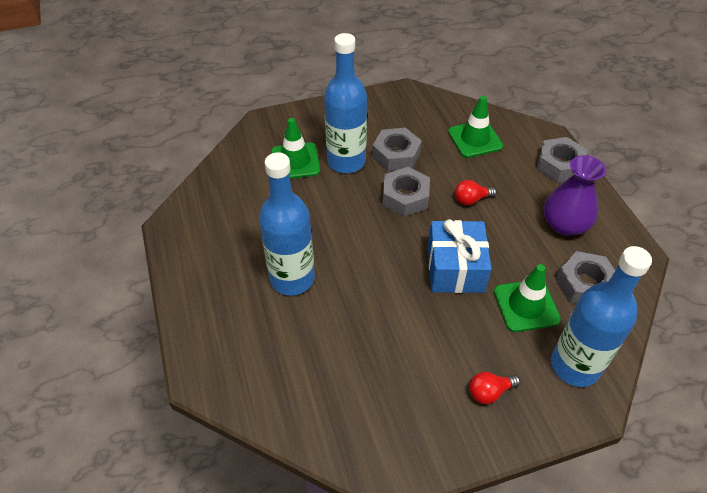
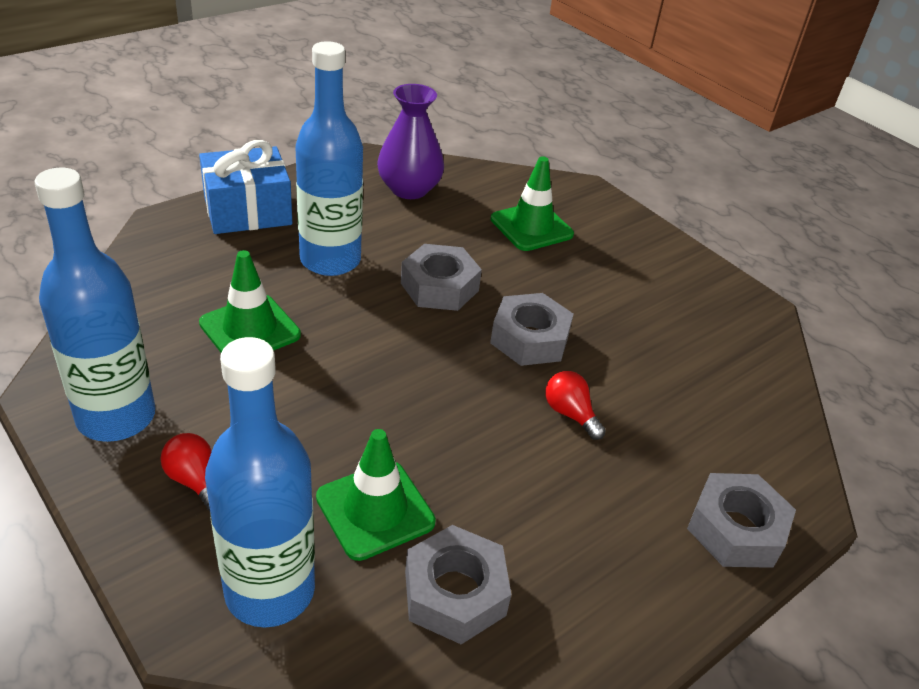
camera: 65 degrees right, 10 degrees down
blue bottle [324,33,367,173] -> blue bottle moved to [35,167,155,442]
grey nut [372,128,422,172] -> grey nut moved to [401,244,482,311]
blue gift [428,219,492,293] -> blue gift moved to [199,140,292,234]
green traffic cone [448,96,503,158] -> green traffic cone moved to [199,250,301,352]
purple vase [544,155,606,236] -> purple vase moved to [377,84,444,199]

